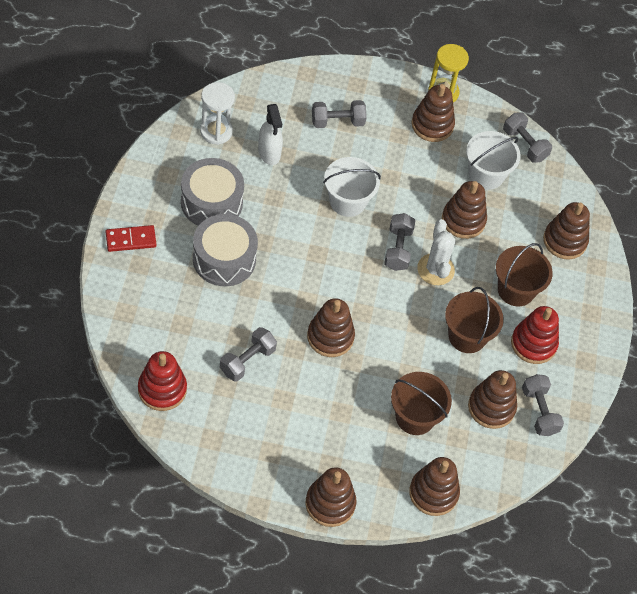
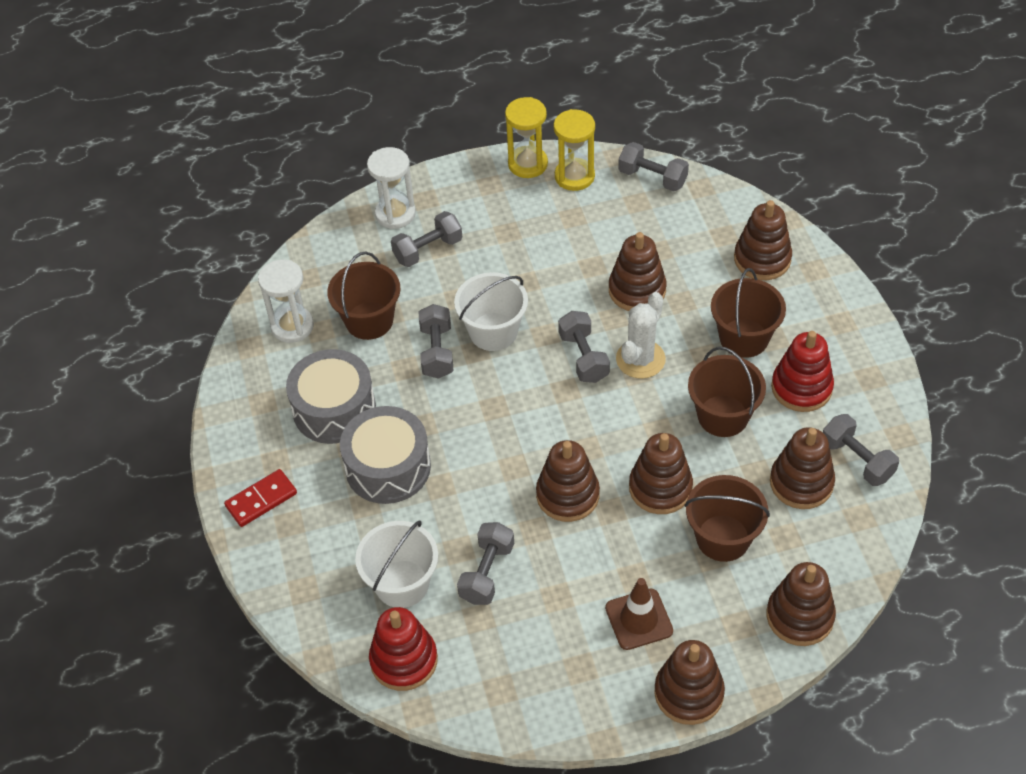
camera: 15 degrees left, 5 degrees down
white spray bottle [258,104,283,165] -> brown bucket [327,252,400,340]
brown stacking toy [411,84,455,142] -> brown stacking toy moved to [629,433,693,514]
white cactus [417,219,456,285] -> white cactus turned 60 degrees clockwise [616,292,666,379]
white bucket [466,131,521,190] -> white bucket moved to [355,520,438,608]
none -> white hourglass [367,147,416,229]
none -> grey dumbbell [419,304,454,379]
none -> yellow hourglass [554,109,595,191]
none -> brown traffic cone [605,578,673,650]

